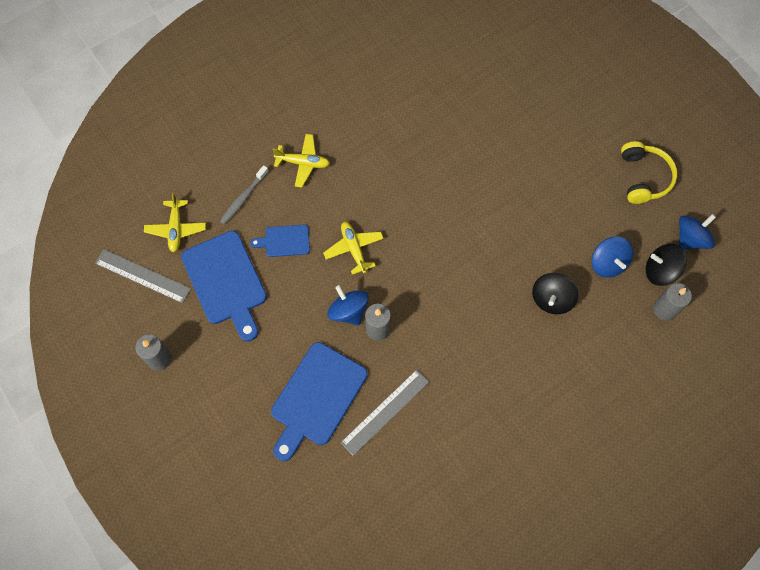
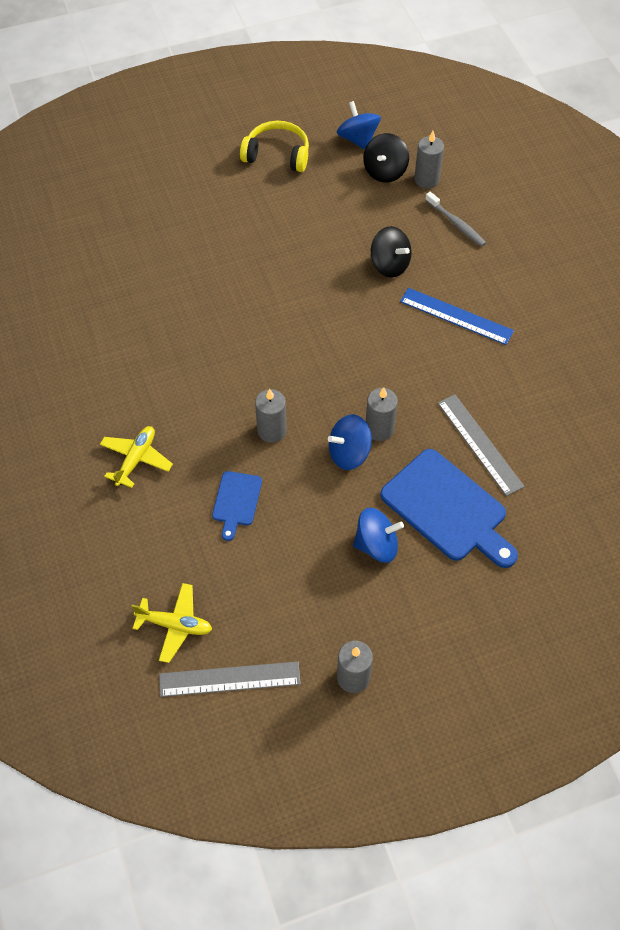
camera: 75 degrees left, 10 degrees down
grey ruler [95,249,191,303] -> grey ruler turned 45 degrees clockwise [159,661,301,697]
blue cutting board [181,231,267,341] -> none
grey toothbrush [220,165,269,225] -> grey toothbrush moved to [425,192,486,247]
yellow plane [323,222,384,275] -> grey candle [255,389,287,443]
blue spinning top [592,236,633,278] -> blue spinning top moved to [353,508,404,563]
none -> blue ruler [400,288,514,345]

